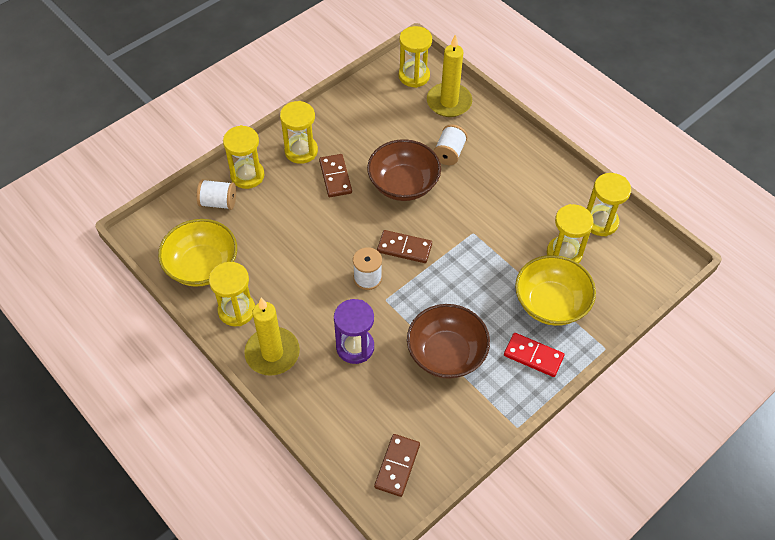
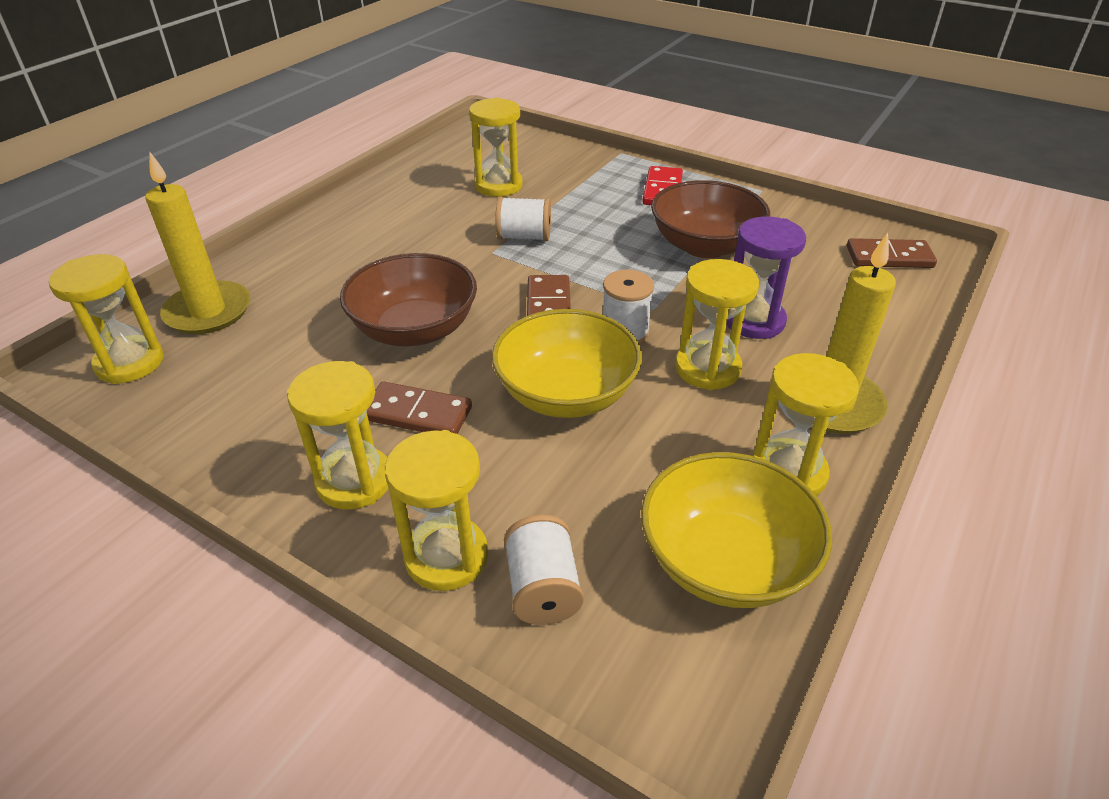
camera: 105 degrees left, 15 degrees down
brown domino [319,154,352,197] -> brown domino turned 45 degrees clockwise [367,382,472,434]
white spool [433,124,468,165] -> white spool moved to [495,197,551,241]
yellow bowl [515,255,596,326] -> yellow bowl moved to [492,309,642,418]
yellow hourglass [587,173,631,236] -> yellow hourglass moved to [675,259,759,390]

